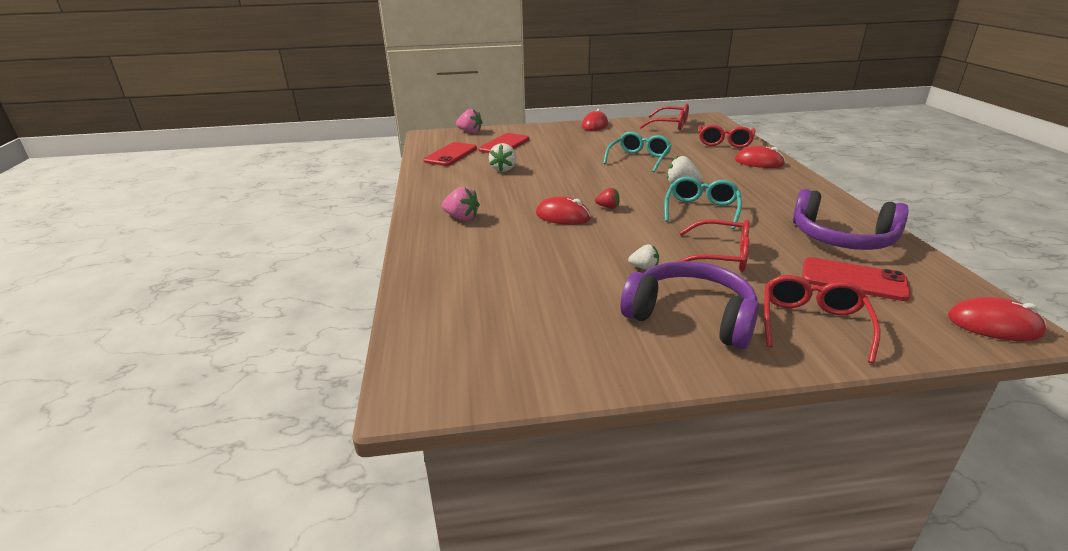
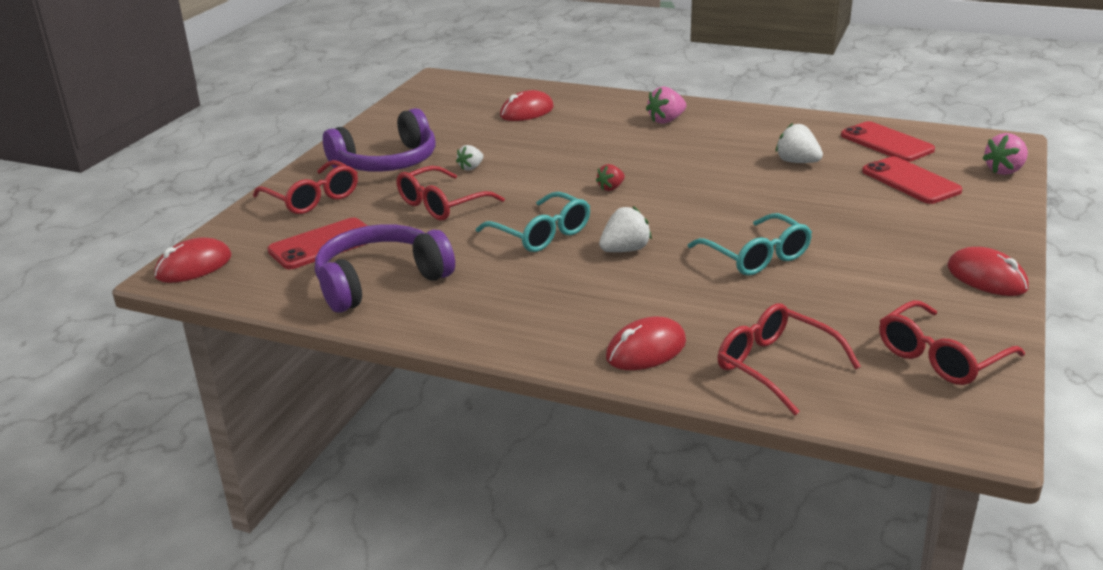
camera: 120 degrees right, 0 degrees up
red mouse [536,196,591,225] -> red mouse moved to [500,90,554,121]

